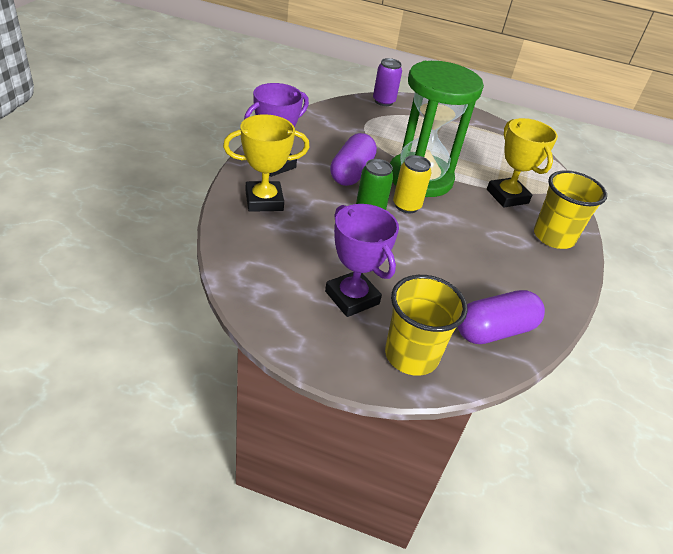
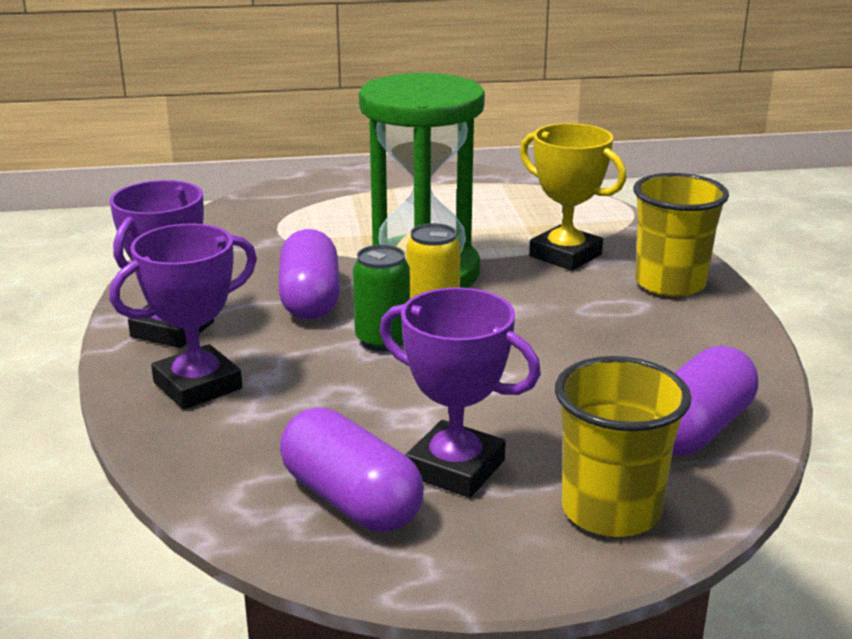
camera: 20 degrees left, 15 degrees down
yellow trophy [223,114,309,212] -> purple trophy [109,223,257,410]
purple can [373,58,402,106] -> none
none -> purple capsule [280,408,424,532]

